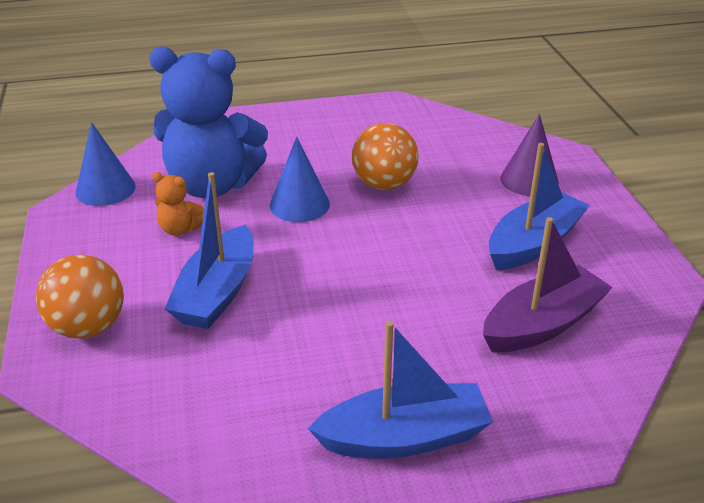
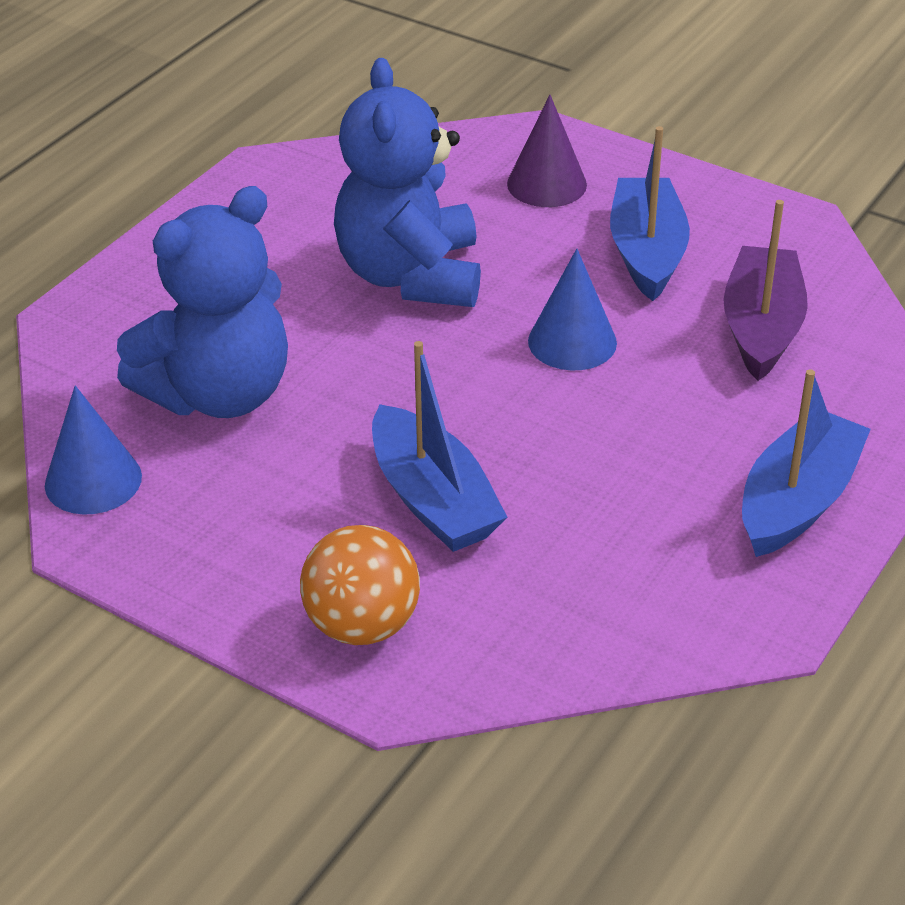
camera: 45 degrees left, 5 degrees up
orange teddy bear [152,172,204,235] -> none
blue cone [270,137,330,222] -> blue cone moved to [528,249,617,370]
orange ball [352,123,418,190] -> blue teddy bear [334,58,481,307]

